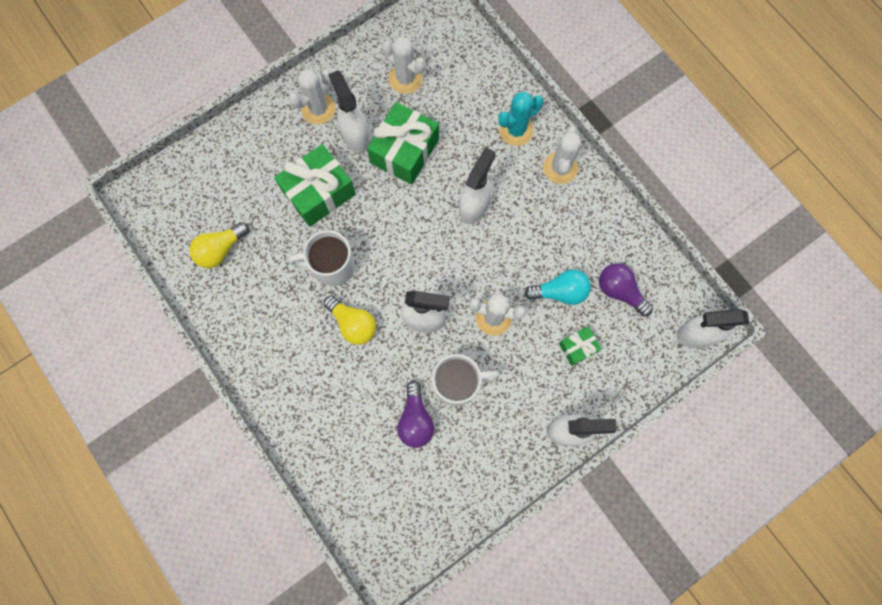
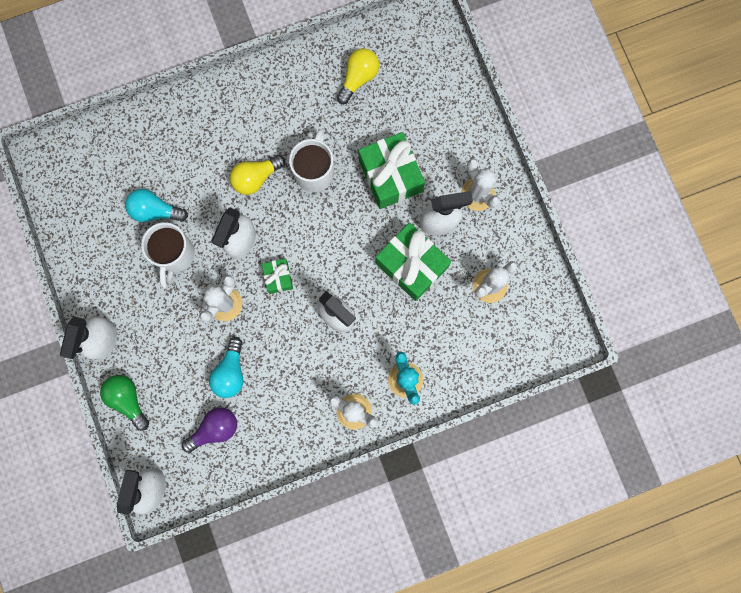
camera: 105 degrees right, 5 degrees up
yellow light bulb [189,222,249,268] -> yellow light bulb turned 60 degrees clockwise [337,48,379,104]
purple light bulb [397,381,434,448] -> turquoise light bulb [125,189,188,222]
green gift [559,326,602,366] -> green gift moved to [262,259,293,294]
none -> green light bulb [100,375,149,431]

